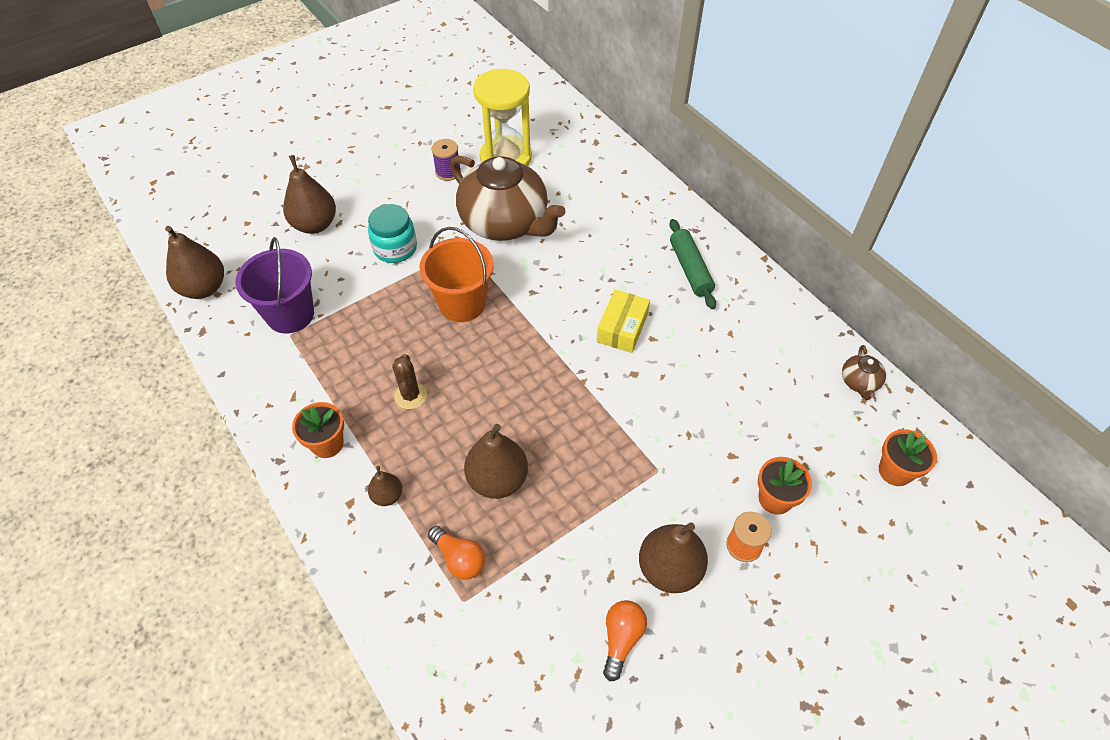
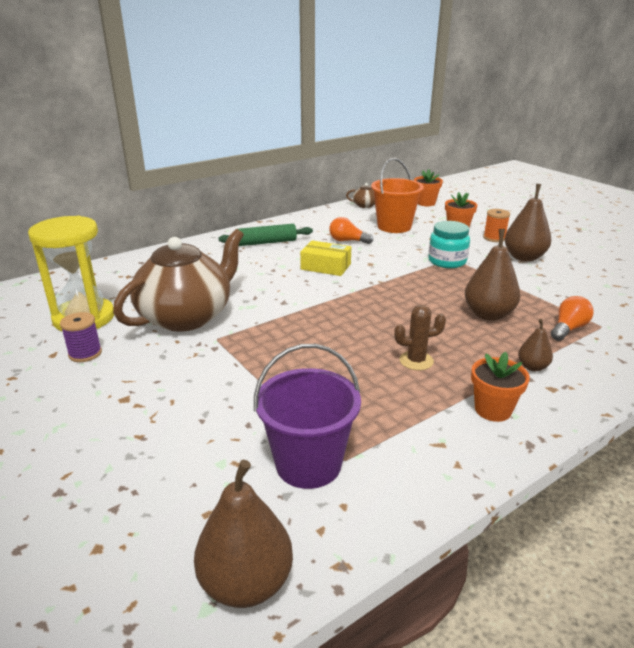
camera: 90 degrees left, 25 degrees down
brown pear [283,155,336,234] -> none
turquoise jar [368,204,417,263] -> turquoise jar moved to [428,221,470,268]
orange bucket [419,227,494,322] -> orange bucket moved to [371,158,424,233]
orange light bulb [603,600,647,681] -> orange light bulb moved to [329,217,373,244]

